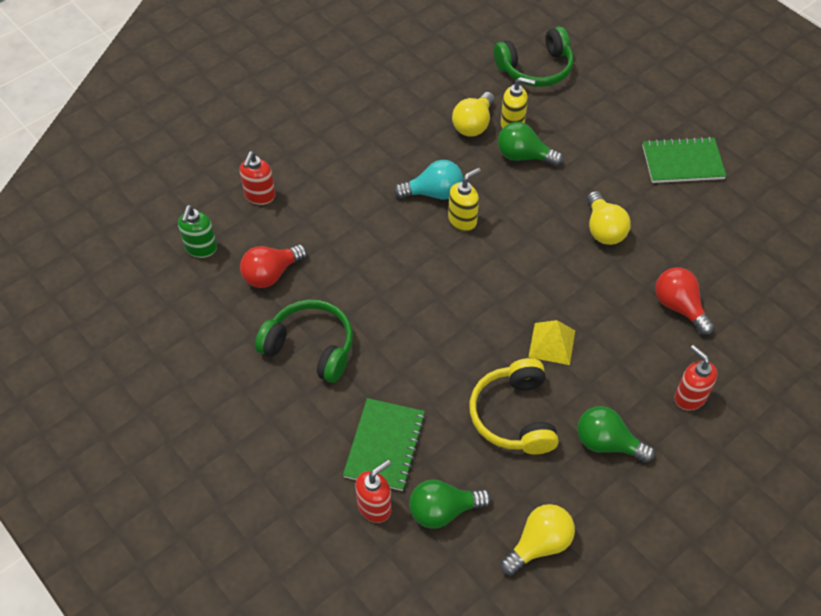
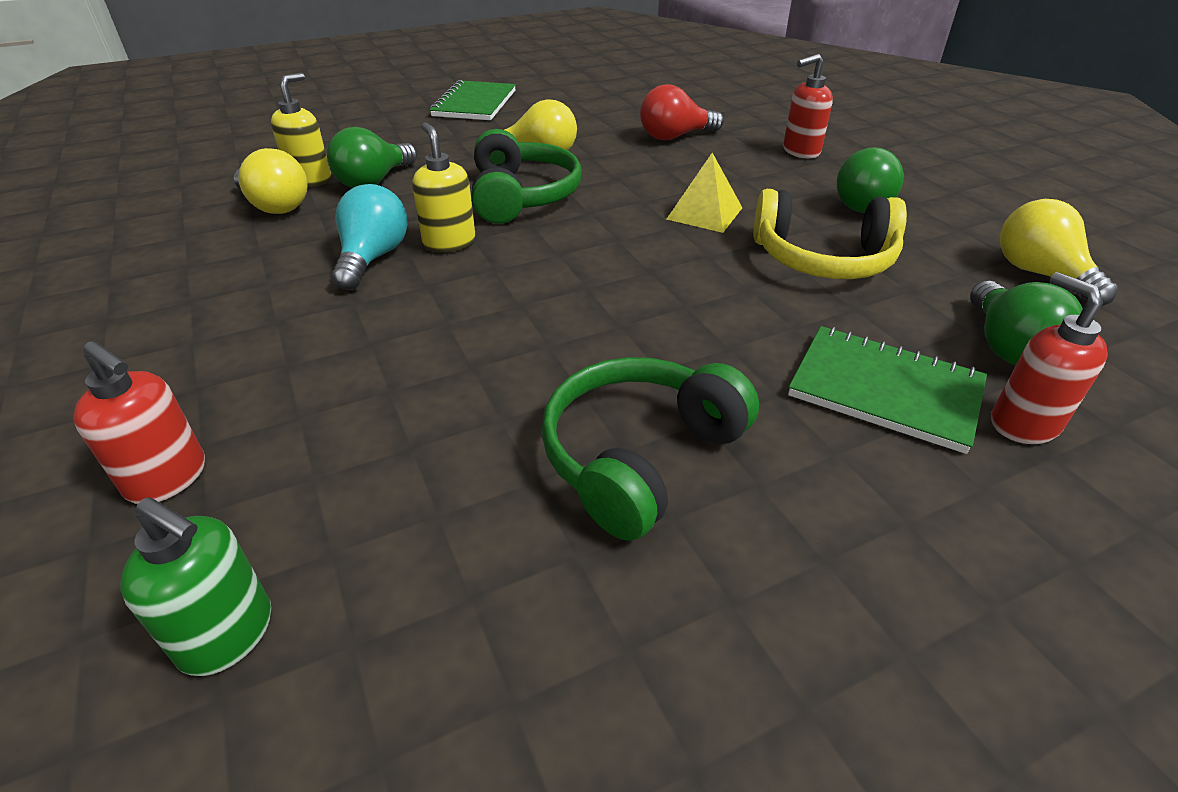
camera: 75 degrees left, 15 degrees down
red light bulb [240,244,307,288] -> none
green headphones [494,26,574,87] -> green headphones moved to [471,129,582,224]

